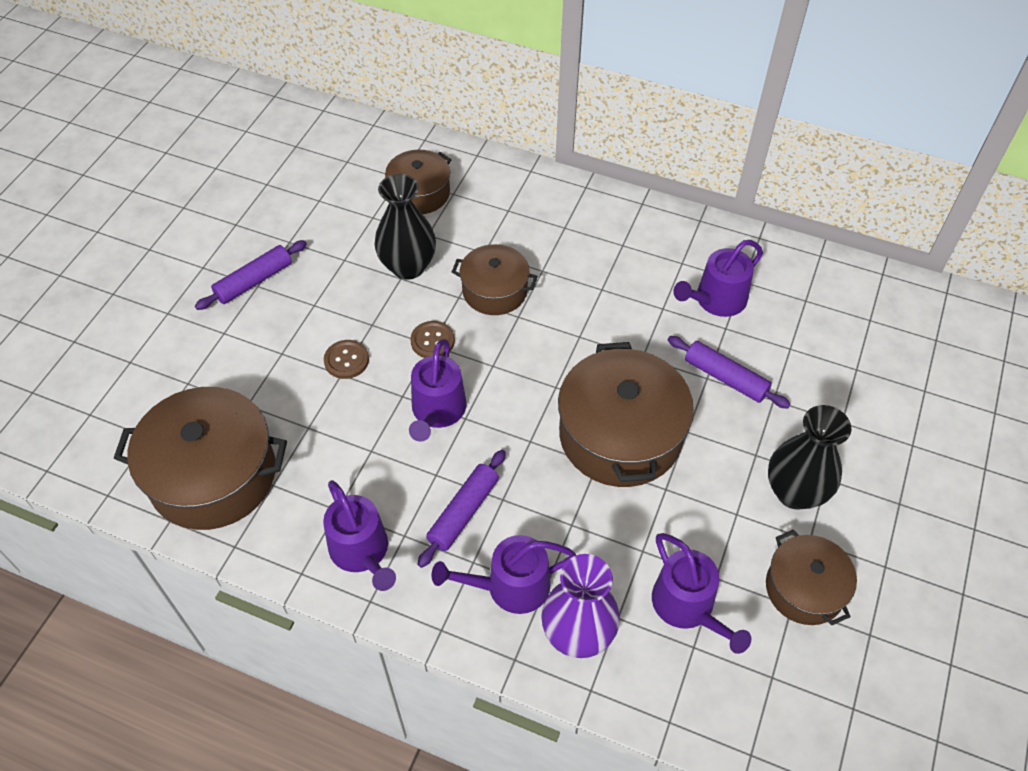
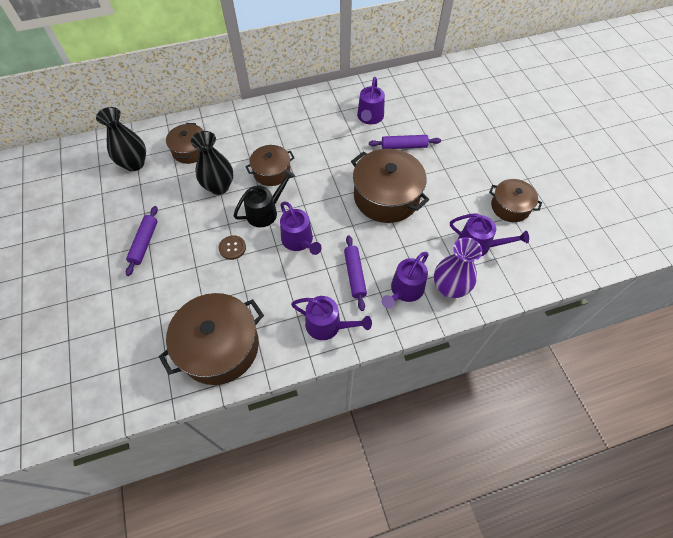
camera: 40 degrees left, 5 degrees up
brown button [410,321,455,358] -> black watering can [234,169,295,227]
black vase [768,405,851,510] -> black vase moved to [96,107,146,171]

